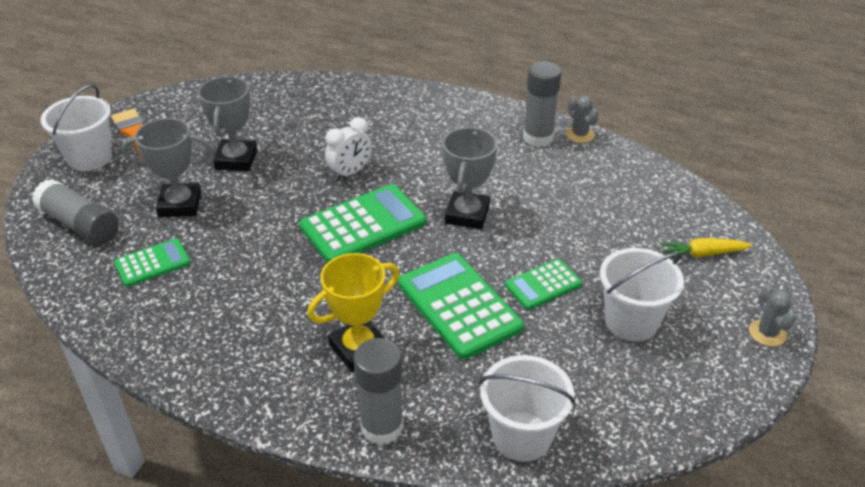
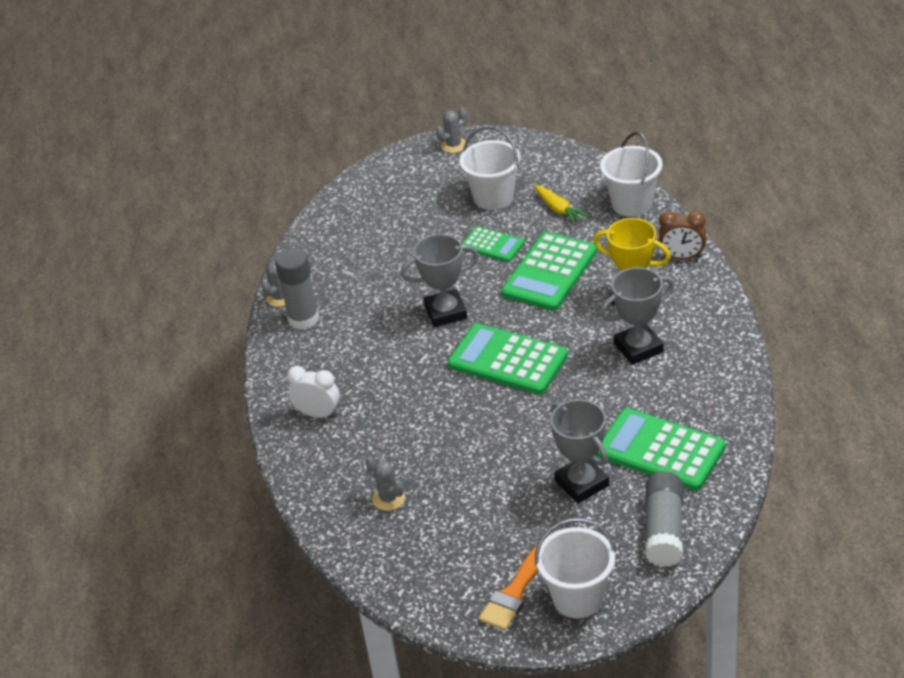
camera: 115 degrees left, 0 degrees up
green calculator [114,238,191,287] -> green calculator [597,408,725,491], size x1.75
grey trophy [198,76,257,171] -> grey trophy moved to [600,267,674,365]
white clock [325,117,372,181] -> white clock moved to [287,366,340,418]
grey glue stick [353,338,404,445] -> brown clock [659,211,706,259]
yellow carrot [660,238,752,259] -> yellow carrot moved to [534,185,589,225]
none -> grey cactus [366,457,405,511]

